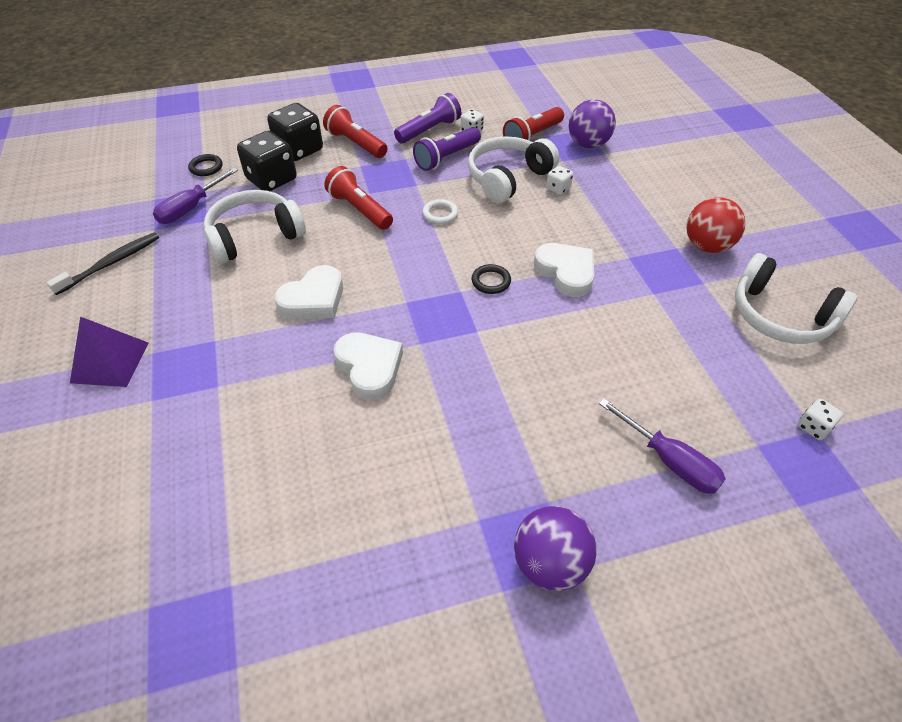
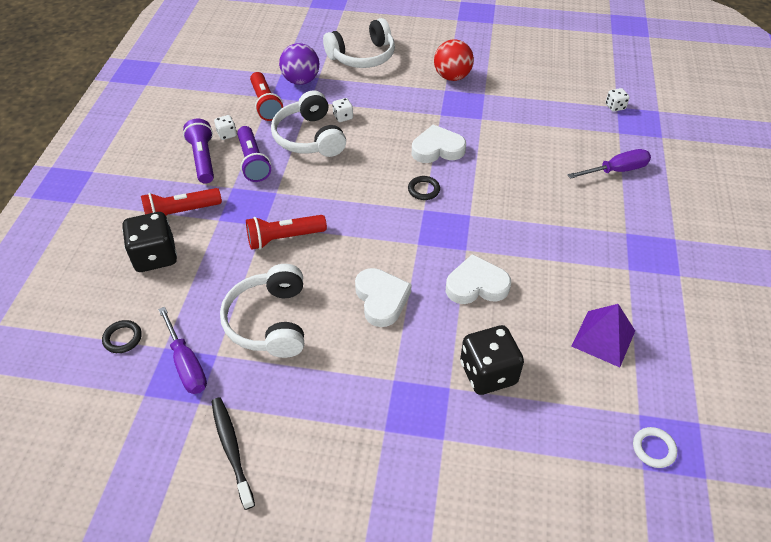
camera: 65 degrees left, 0 degrees up
purple pyramid [70,317,148,387] -> purple pyramid moved to [571,304,635,367]
black dice [237,131,297,191] -> black dice moved to [460,325,524,395]
white ring [422,199,458,224] -> white ring moved to [633,427,677,468]
purple ball [514,506,597,591] -> none
white headphones [735,253,858,344] -> white headphones moved to [323,18,395,68]

